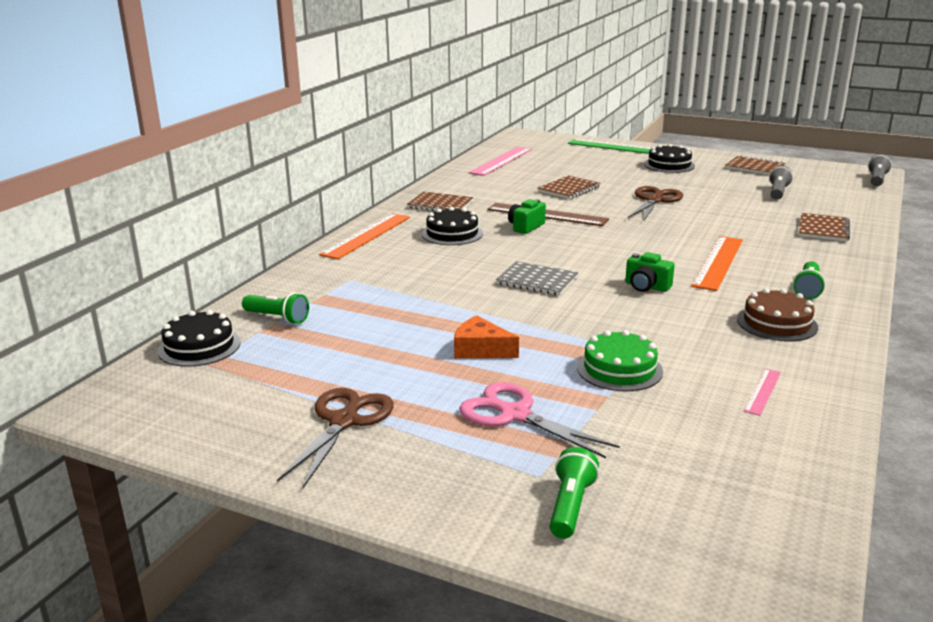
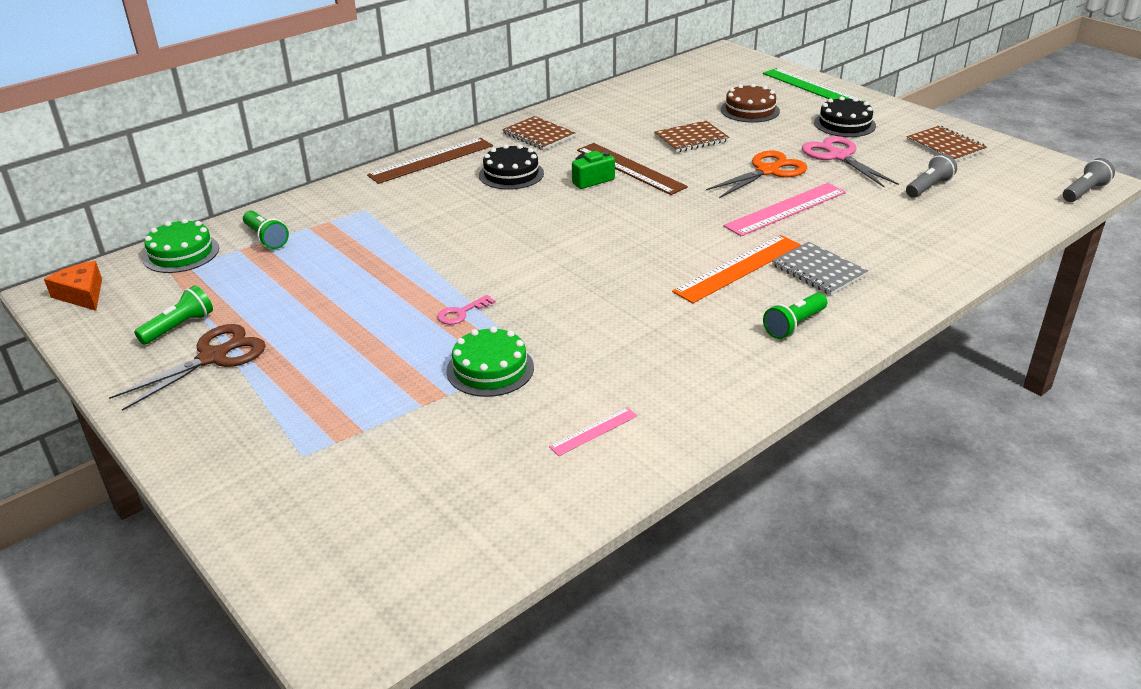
camera: 25 degrees right, 10 degrees up
black cake [157,310,241,367] -> green cake [143,219,219,273]
orange ruler [319,213,410,259] -> brown ruler [367,138,493,184]
orange cheese [454,316,519,358] -> orange cheese moved to [44,261,102,311]
pink scissors [459,382,620,458] -> pink scissors moved to [802,136,899,187]
pink ruler [469,147,532,176] -> pink ruler moved to [723,183,846,236]
grey notebook [496,261,579,295] -> grey notebook moved to [772,242,868,295]
green flashlight [550,447,599,539] -> green flashlight moved to [134,285,213,345]
green camera [625,252,674,292] -> none
brown scissors [628,186,683,222] -> orange scissors [706,151,807,198]
brown cake [737,288,818,342] -> brown cake moved to [721,83,780,123]
brown notebook [799,213,850,242] -> none
none -> pink key [437,295,495,325]

